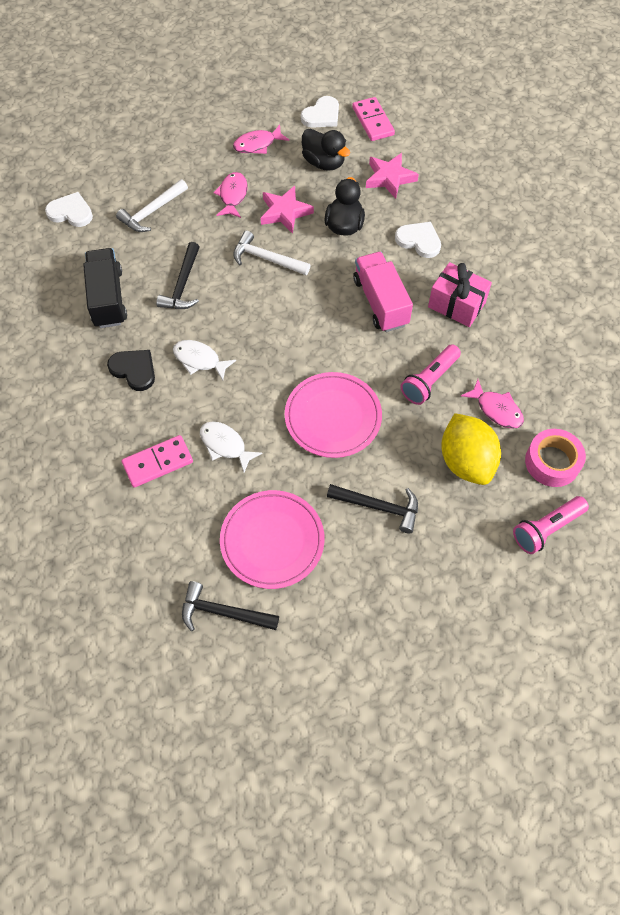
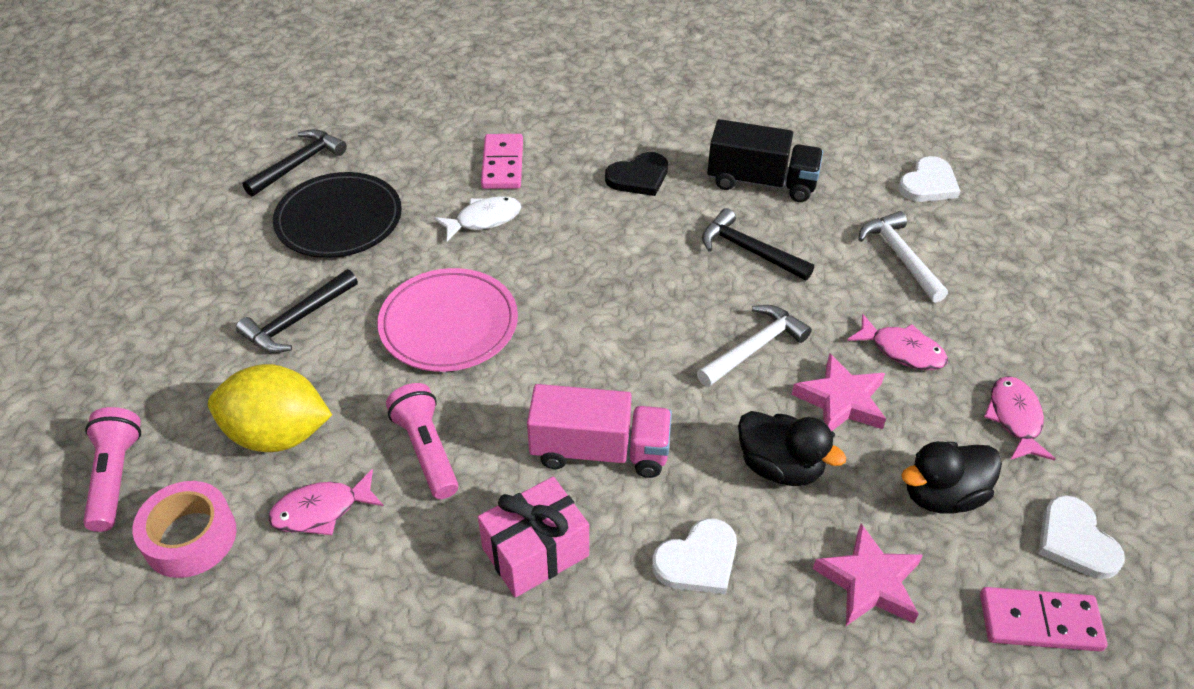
camera: 115 degrees right, 15 degrees down
white fish [173,340,236,380] -> none
pink plate [220,490,325,589] -> black plate [273,172,402,258]

